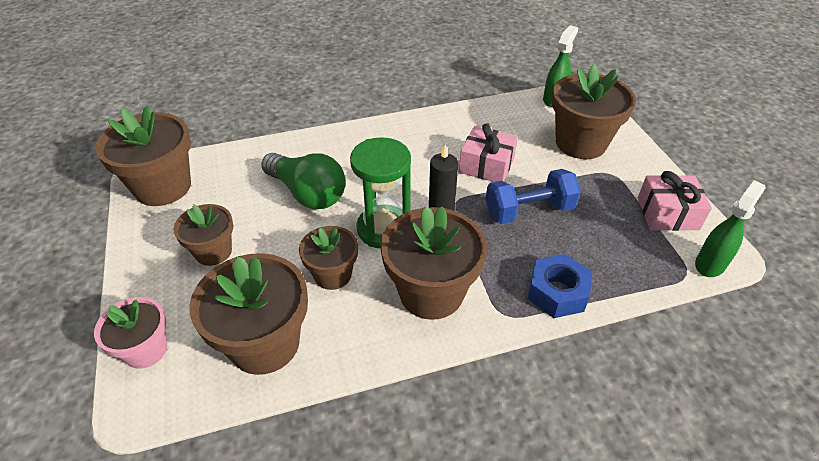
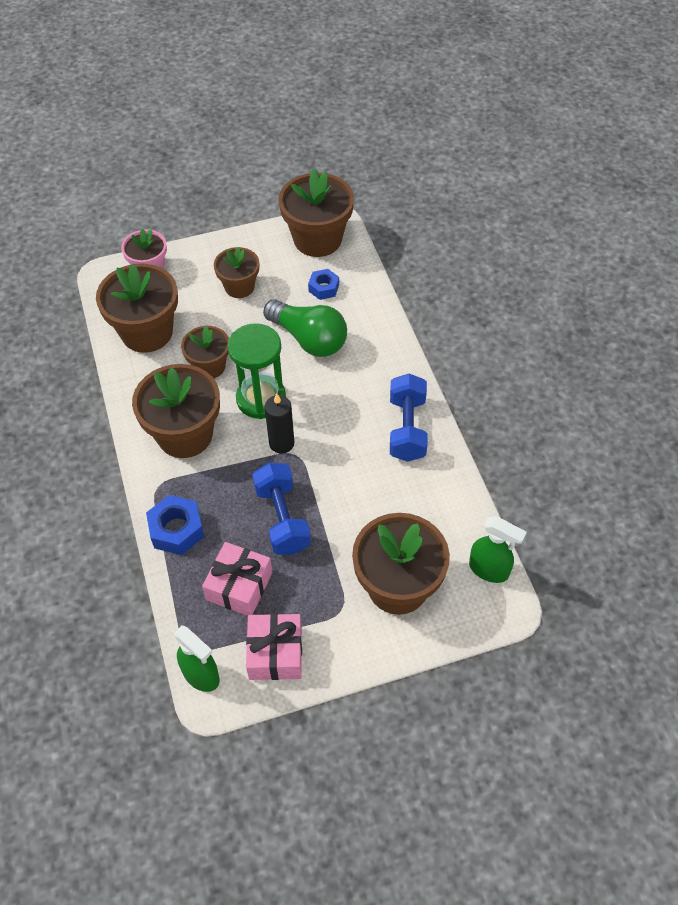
camera: 90 degrees right, 10 degrees up
green light bulb [261,153,346,209] -> green light bulb turned 90 degrees counterclockwise [263,299,347,357]
pink gift [459,123,518,182] -> pink gift moved to [202,542,272,616]
none -> blue nut [308,269,339,300]
none -> blue dumbbell [390,373,428,462]

